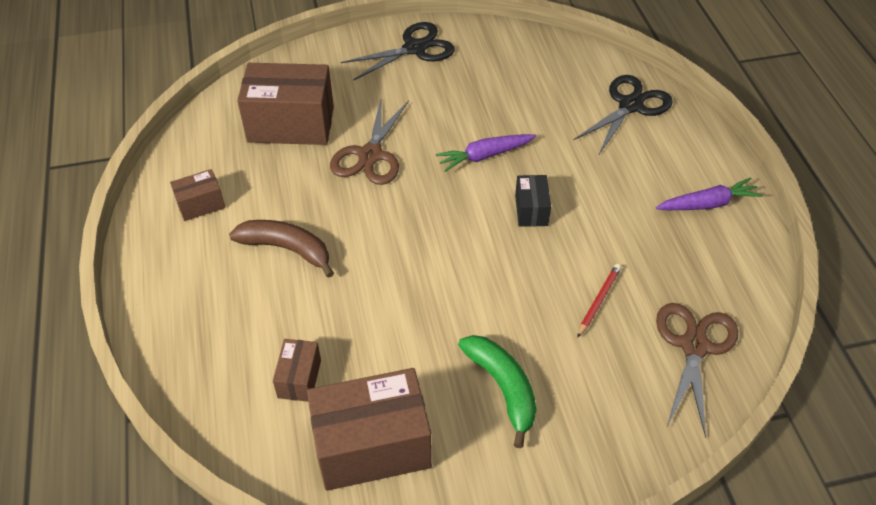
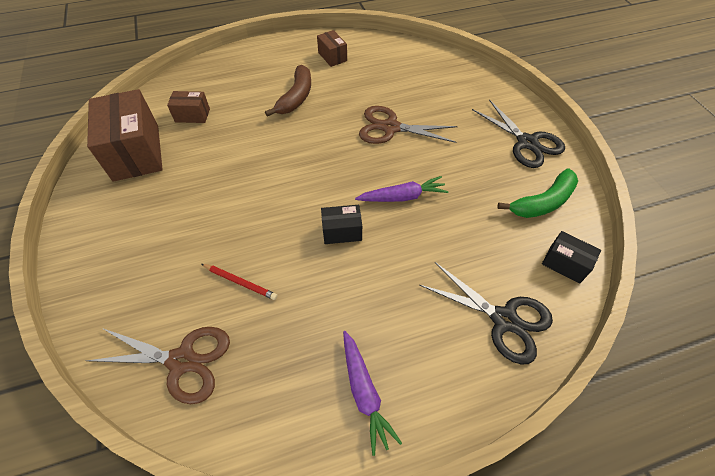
camera: 85 degrees right, 5 degrees up
brown box [237,63,334,145] -> none
purple carrot [435,134,536,172] -> purple carrot turned 105 degrees clockwise [355,176,448,202]
green banana [458,335,536,448] -> green banana moved to [497,168,578,218]
none -> black box [542,231,601,284]

